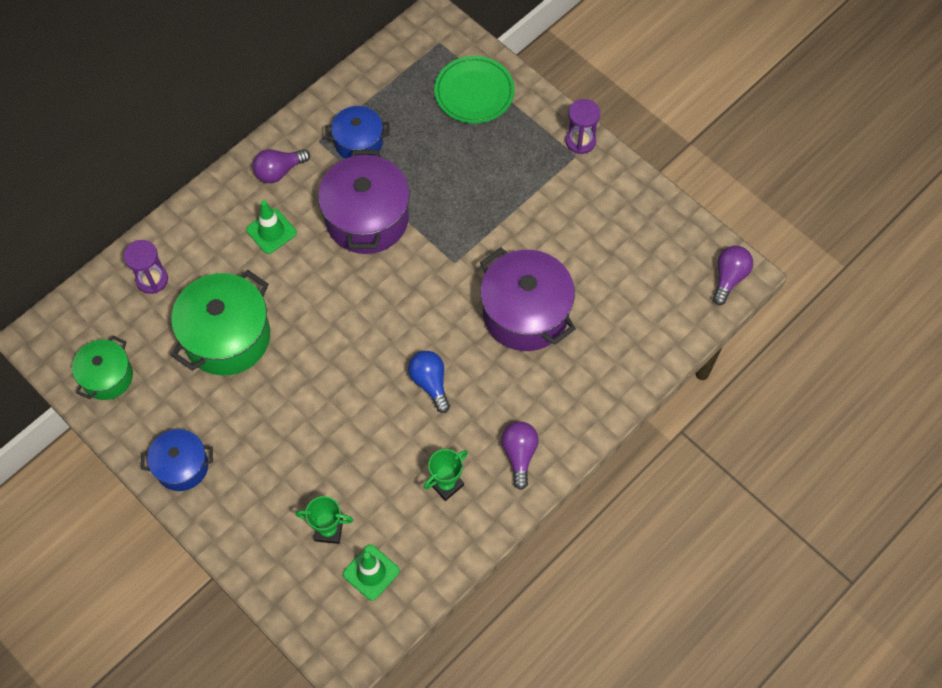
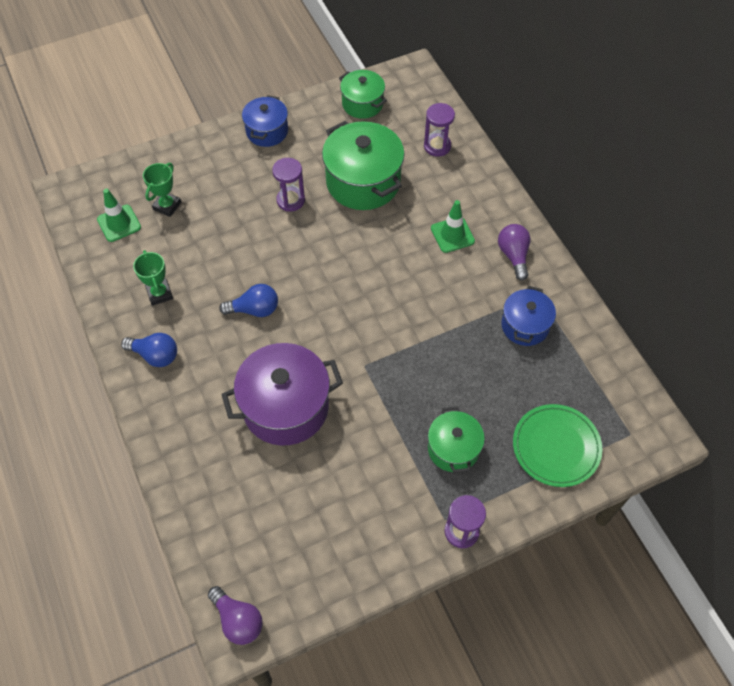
camera: 110 degrees right, 5 degrees down
purple pot [318,150,410,254] -> none
purple light bulb [501,422,539,490] -> blue light bulb [121,333,177,367]
none -> purple hourglass [272,158,305,212]
none -> green pot [428,406,485,473]

